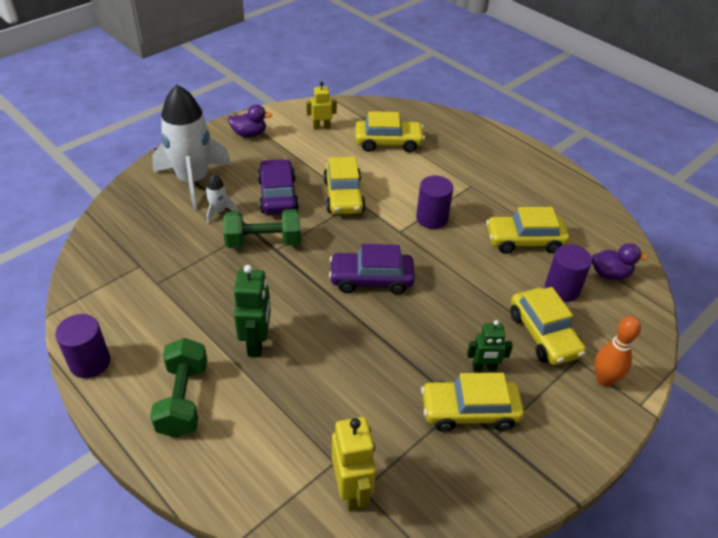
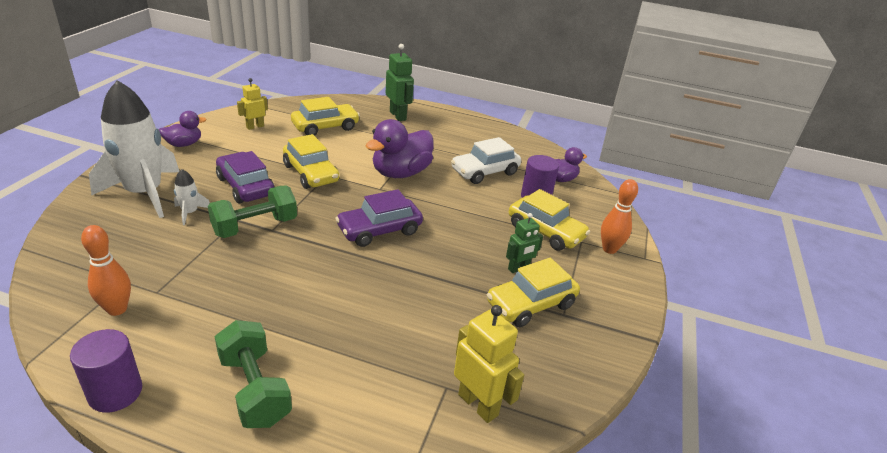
camera: 30 degrees left, 10 degrees down
green robot [234,265,271,357] -> green robot moved to [386,44,414,121]
purple cylinder [416,176,453,229] -> purple duck [366,119,434,178]
yellow car [486,207,569,254] -> white car [451,137,521,184]
none -> orange bowling pin [81,225,131,316]

